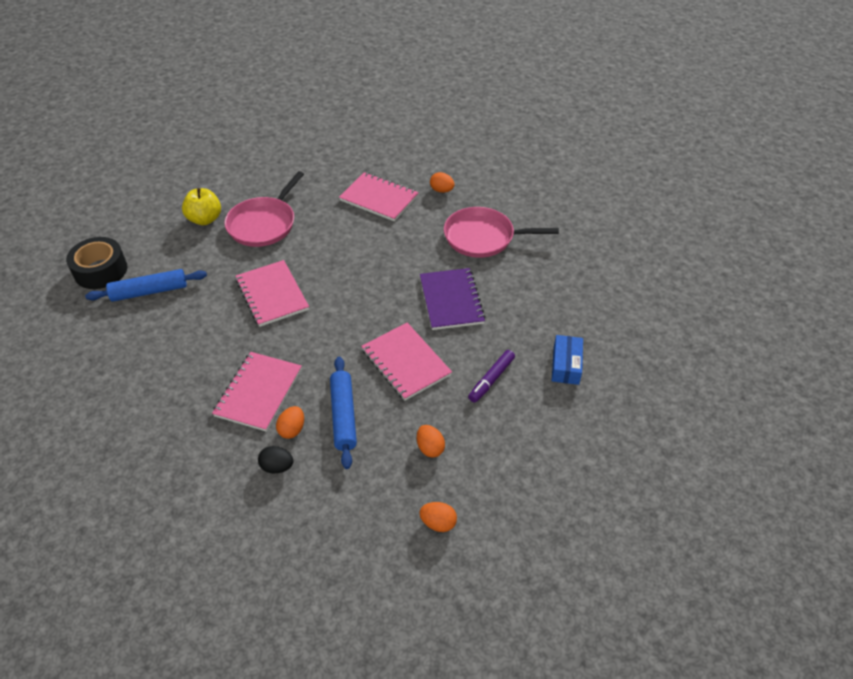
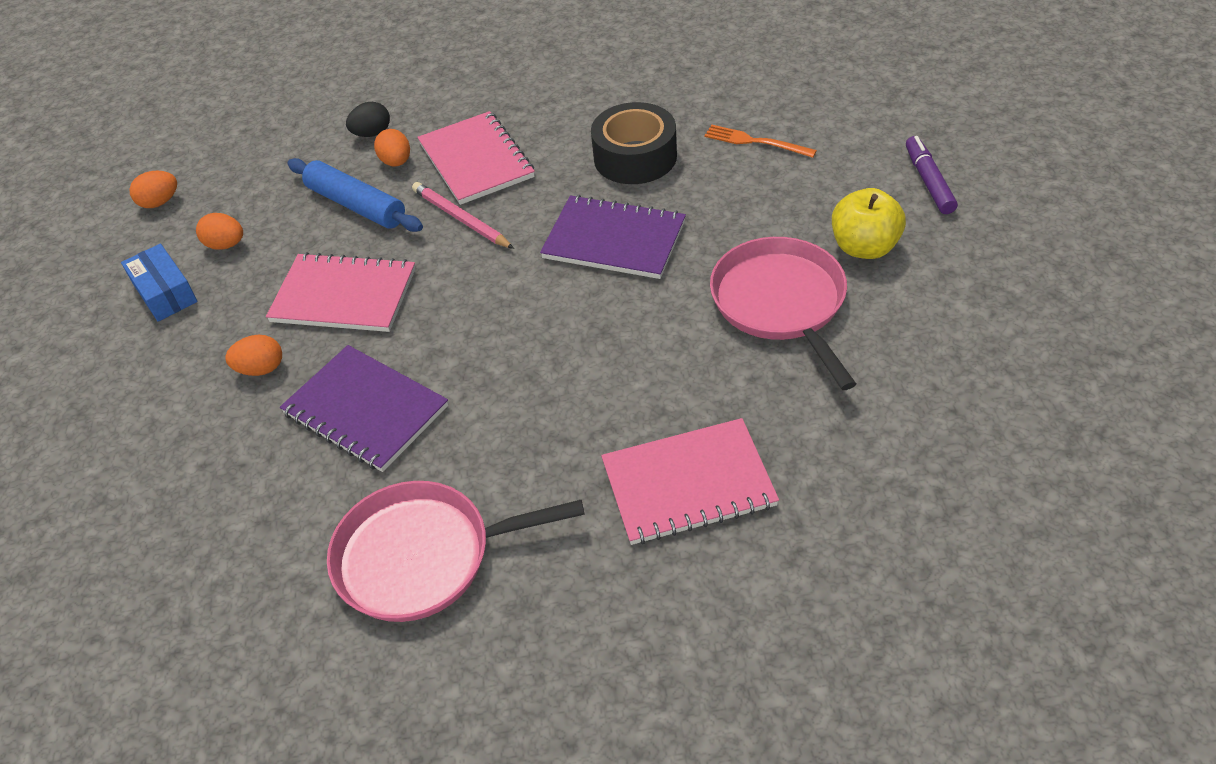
camera: 140 degrees right, 0 degrees up
black tape [66,237,127,289] -> black tape moved to [591,102,677,184]
blue rolling pin [85,269,207,302] -> orange fork [705,125,817,158]
pink notebook [235,260,309,327] -> purple notebook [540,195,686,279]
orange egg [430,172,454,193] -> orange egg moved to [225,335,282,376]
pink pan [444,207,559,258] -> pink pan turned 150 degrees counterclockwise [327,481,585,622]
purple marker [468,350,515,403] -> purple marker moved to [906,136,958,214]
blue box [552,335,583,385] -> blue box moved to [121,244,198,322]
none -> pink pencil [412,182,514,249]

